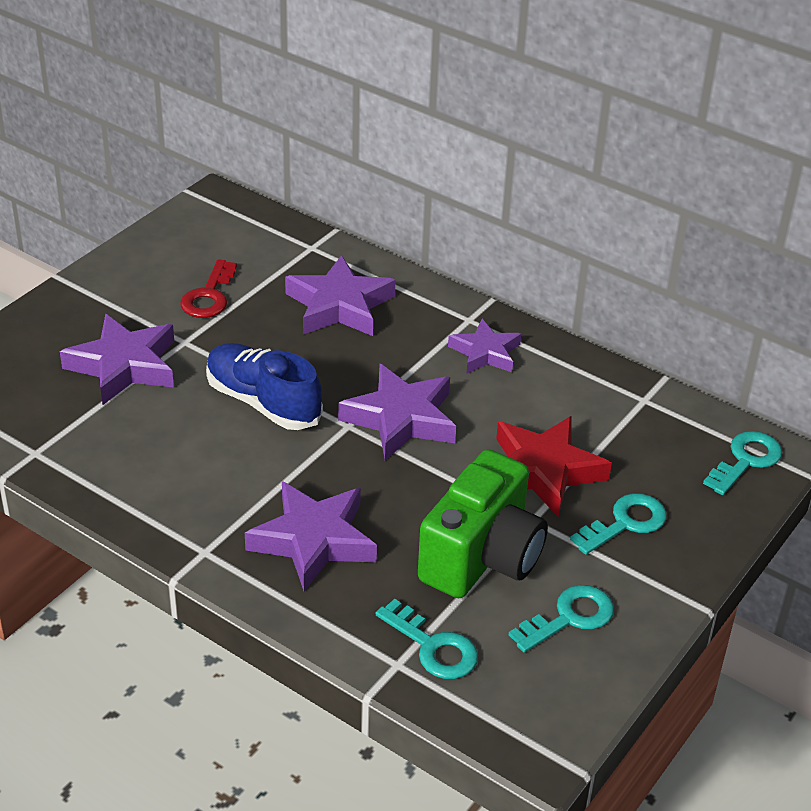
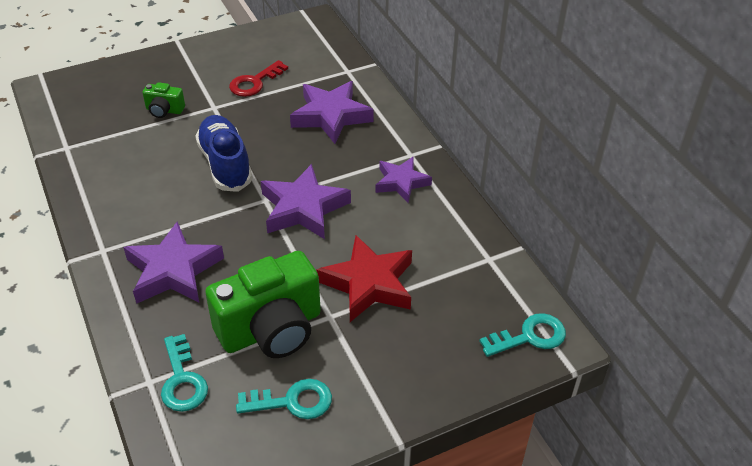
camera: 30 degrees right, 5 degrees up
purple star [60,314,174,405] -> green camera [143,82,185,118]
turquoise key [570,493,667,555] -> none

